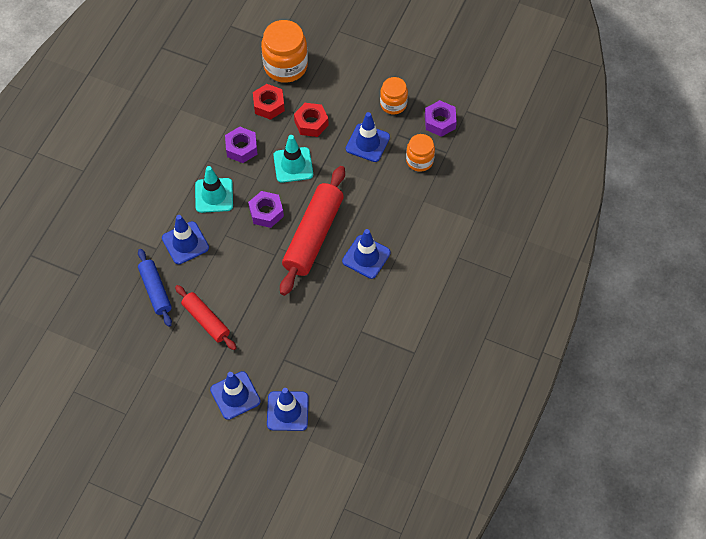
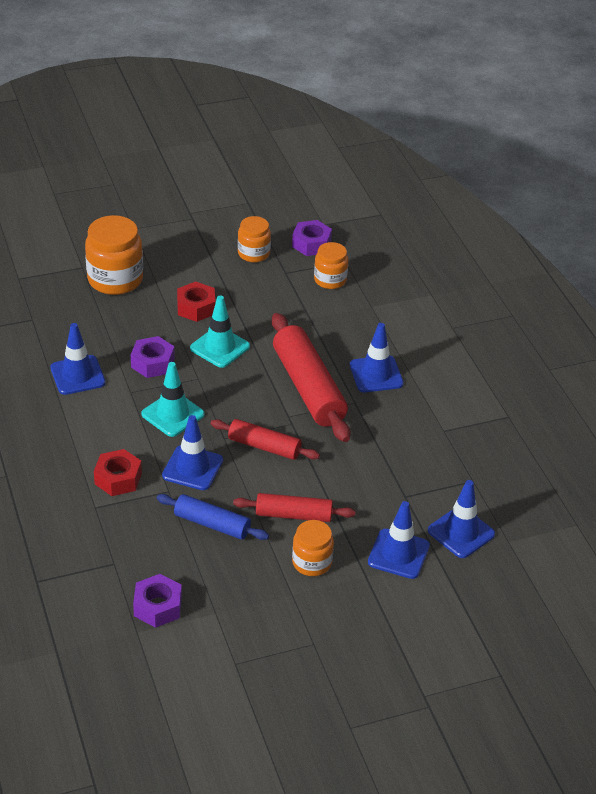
camera: 45 degrees left, 20 degrees down
purple nut [248,191,284,228] -> purple nut moved to [133,574,182,628]
red nut [253,84,285,120] -> red nut moved to [94,449,142,496]
blue traffic cone [346,112,390,162] -> blue traffic cone moved to [50,323,106,395]
none -> red rolling pin [211,419,320,460]
none -> orange jar [292,520,334,576]

